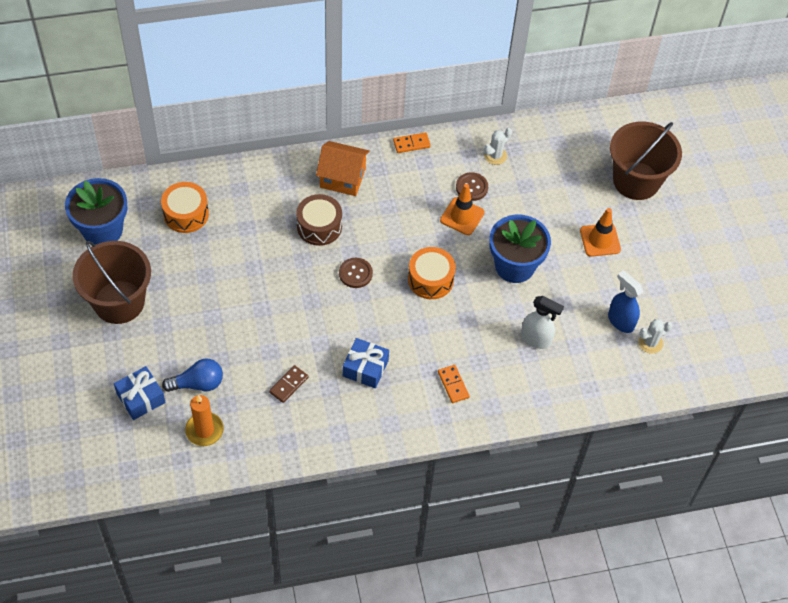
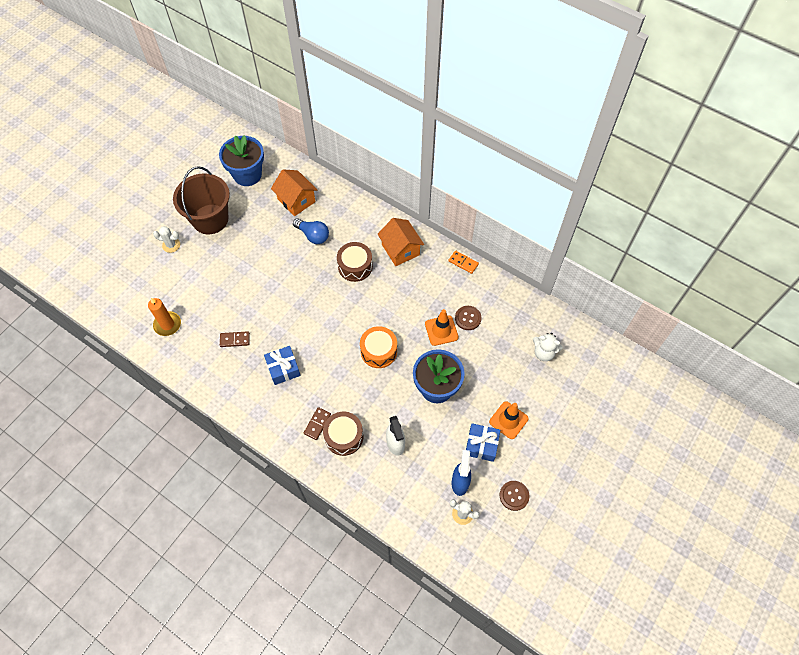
camera: 50 degrees right, 5 degrees up
blue gift [114,366,166,420] -> blue gift moved to [466,423,500,462]
orange drum [161,182,209,233] -> orange house [271,169,317,216]
blue light bulb [162,358,223,392] -> blue light bulb moved to [293,218,329,244]
brown button [339,258,373,288] -> brown button moved to [500,481,530,511]
orange domino [438,365,470,403] -> brown domino [304,407,331,440]
white cactus [484,128,512,165] -> white cactus moved to [153,226,180,253]
brown bucket [610,122,682,200] -> none
none -> brown drum [323,412,363,456]
none -> white teddy bear [533,333,563,361]

